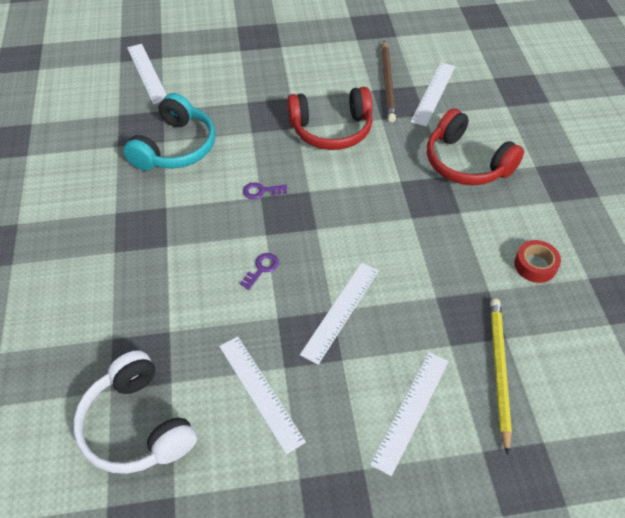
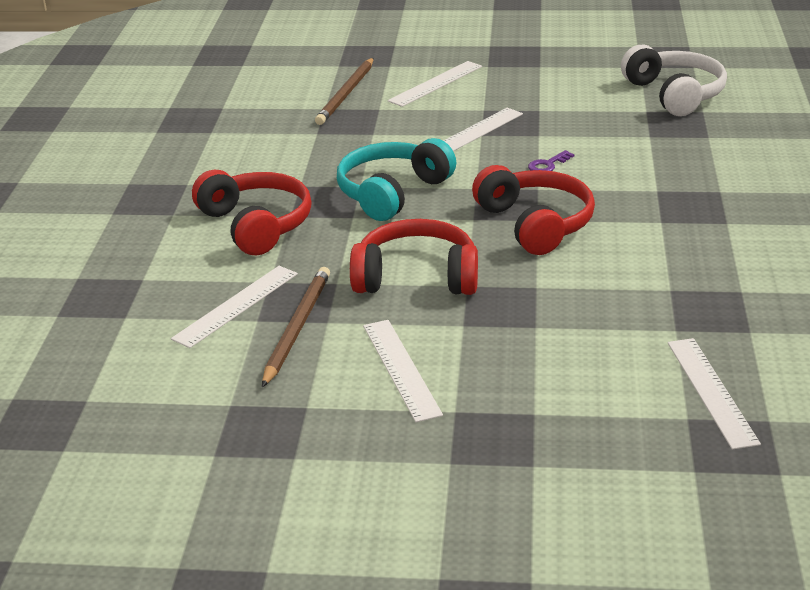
camera: 165 degrees left, 20 degrees down
turquoise headphones [123,93,216,171] -> turquoise headphones moved to [337,138,456,221]
white ruler [219,336,306,454] -> white ruler moved to [363,320,443,422]
purple key [243,182,287,199] -> red headphones [472,165,595,255]
yellow pencil [490,299,512,455] -> brown pencil [315,58,374,125]
red tape [514,240,561,283] -> none

